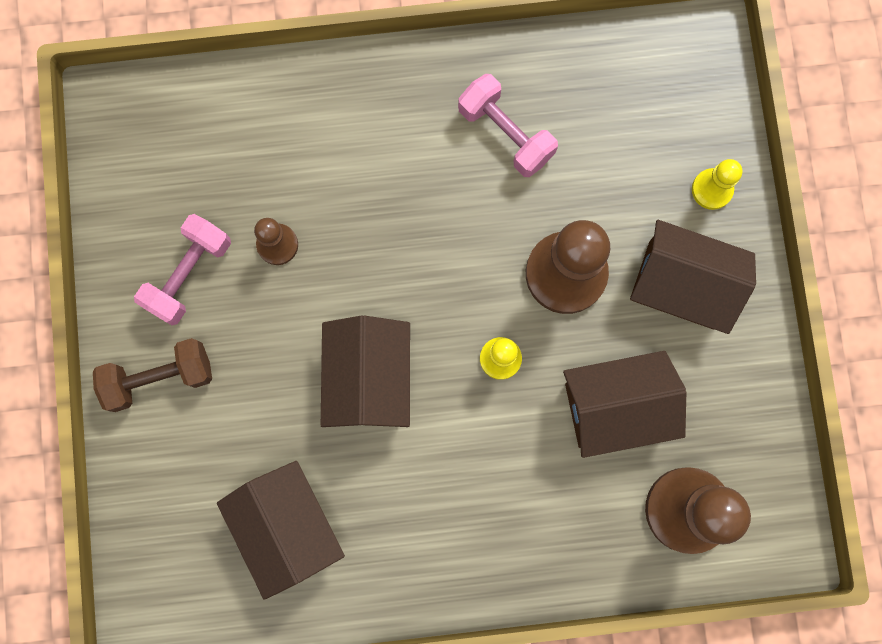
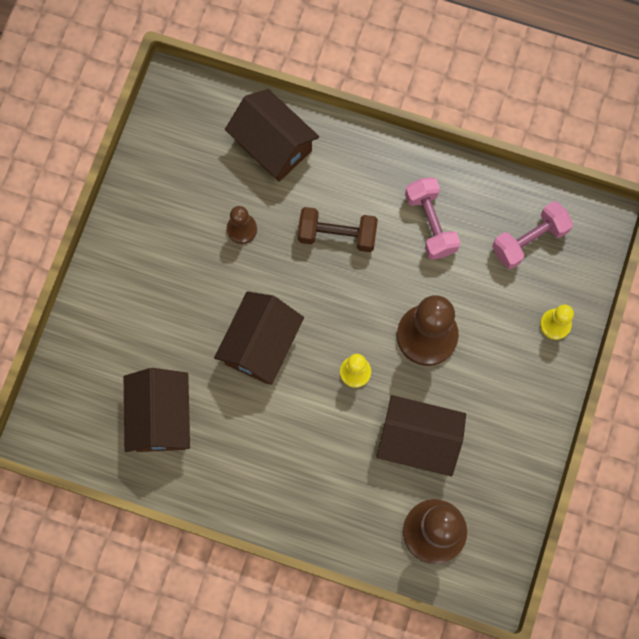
camera: 25 degrees right, 5 degrees down
brown dumbbell [93,338,212,412] -> brown dumbbell moved to [298,207,378,252]
pink dumbbell [134,214,231,325] -> pink dumbbell moved to [492,201,573,269]
brown house [630,220,756,334] -> brown house moved to [225,89,319,182]

